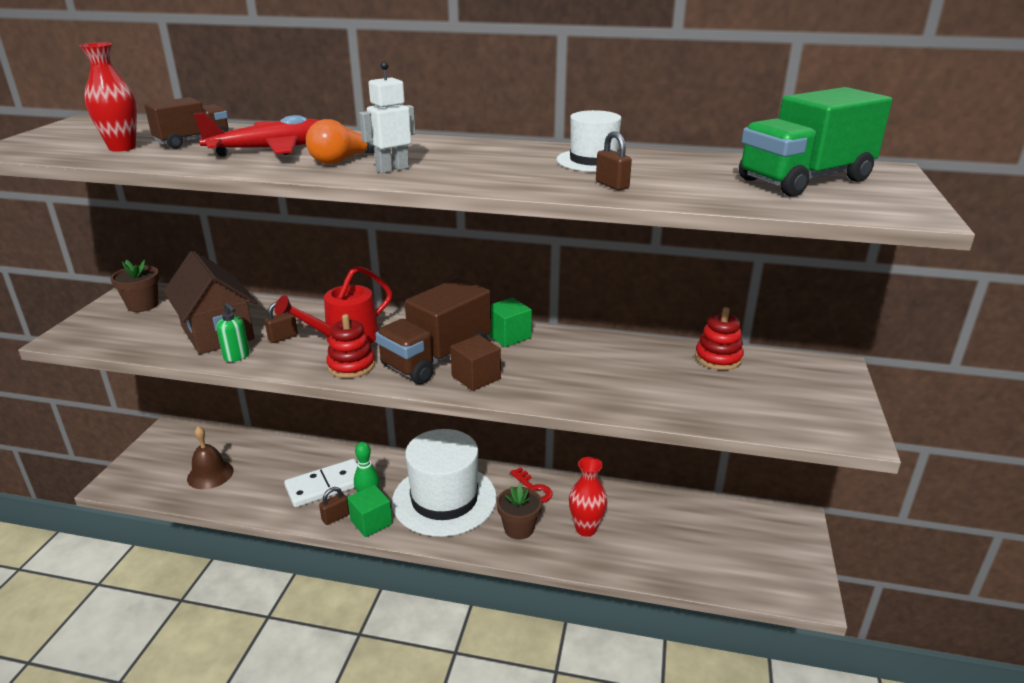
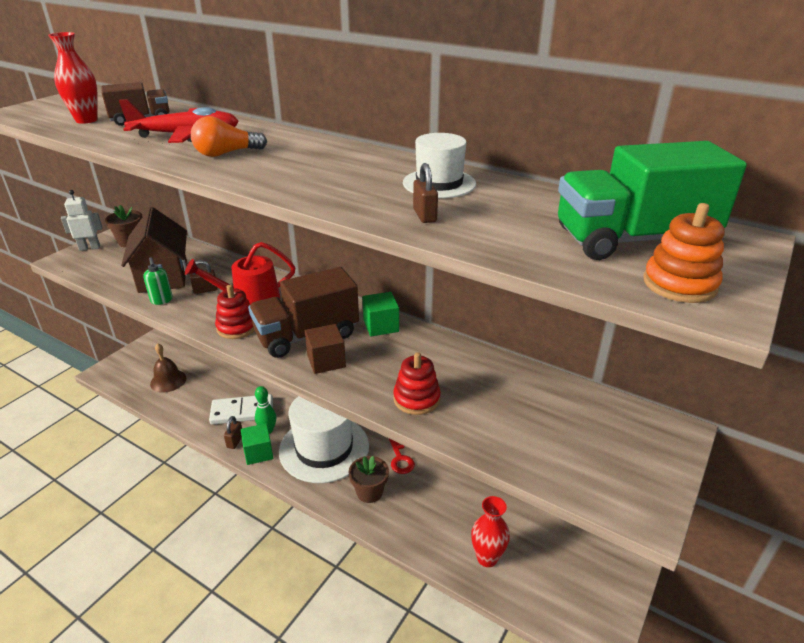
camera: 20 degrees right, 5 degrees up
brown padlock [319,487,349,525] -> brown padlock turned 60 degrees counterclockwise [224,416,242,449]
white robot [359,61,415,173] -> white robot moved to [61,190,103,251]
red vase [569,457,607,537] -> red vase moved to [471,496,510,567]
red stacking toy [695,307,744,370] -> red stacking toy moved to [393,352,441,415]
none -> orange stacking toy [643,203,725,303]

